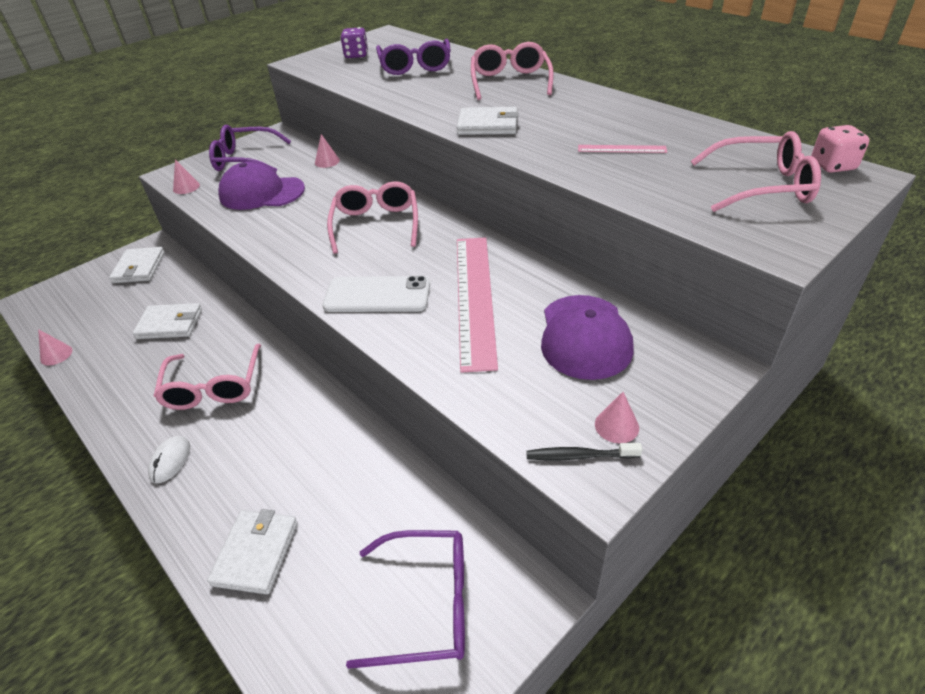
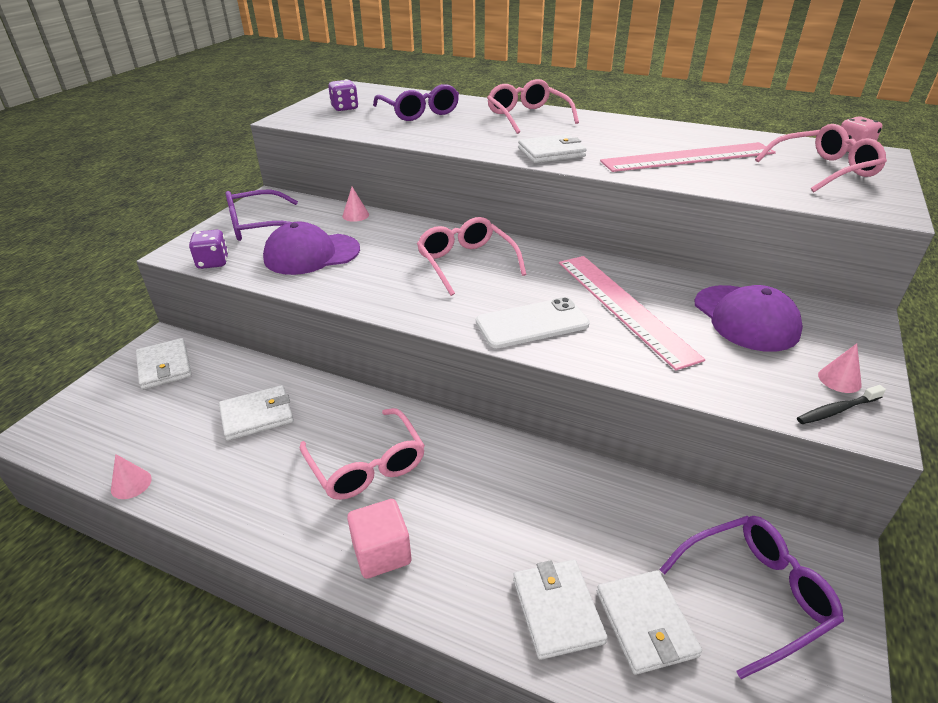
camera: 25 degrees left, 5 degrees down
white mouse [148,436,190,483] -> pink cube [347,499,412,579]
pink cone [173,159,200,194] -> purple dice [189,230,228,269]
pink ruler [578,145,667,153] -> pink ruler [600,142,776,172], size x2.29
none -> white wallet [597,570,702,675]

